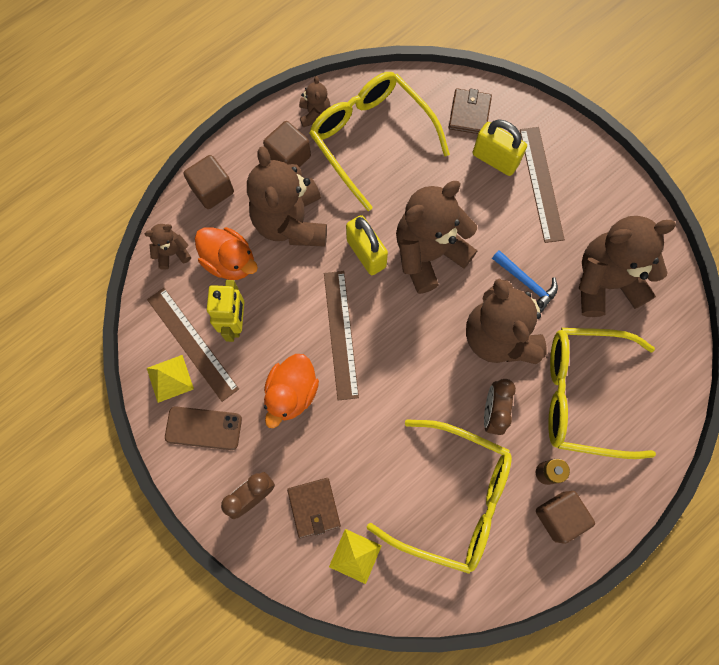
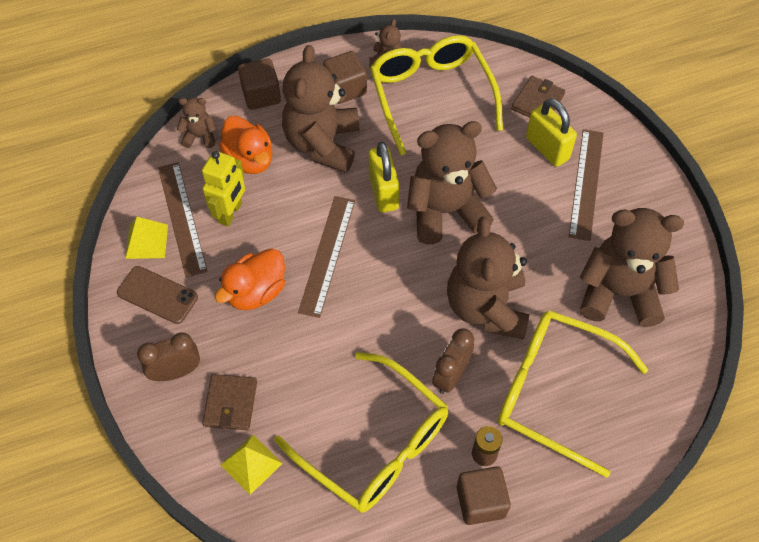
camera: 20 degrees right, 15 degrees down
blue hammer [492,250,558,313] -> none

